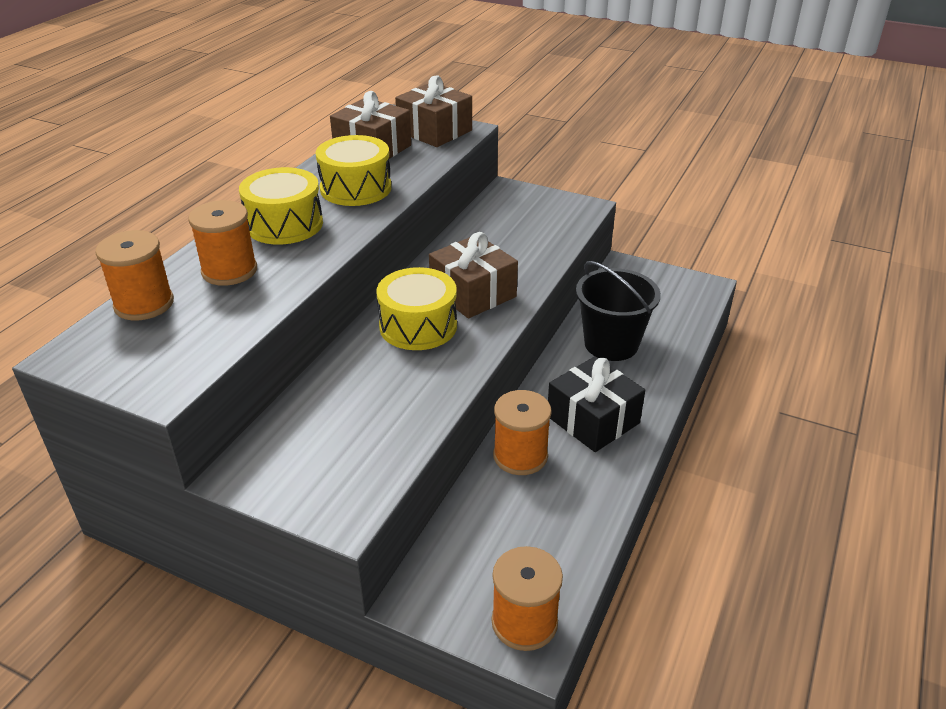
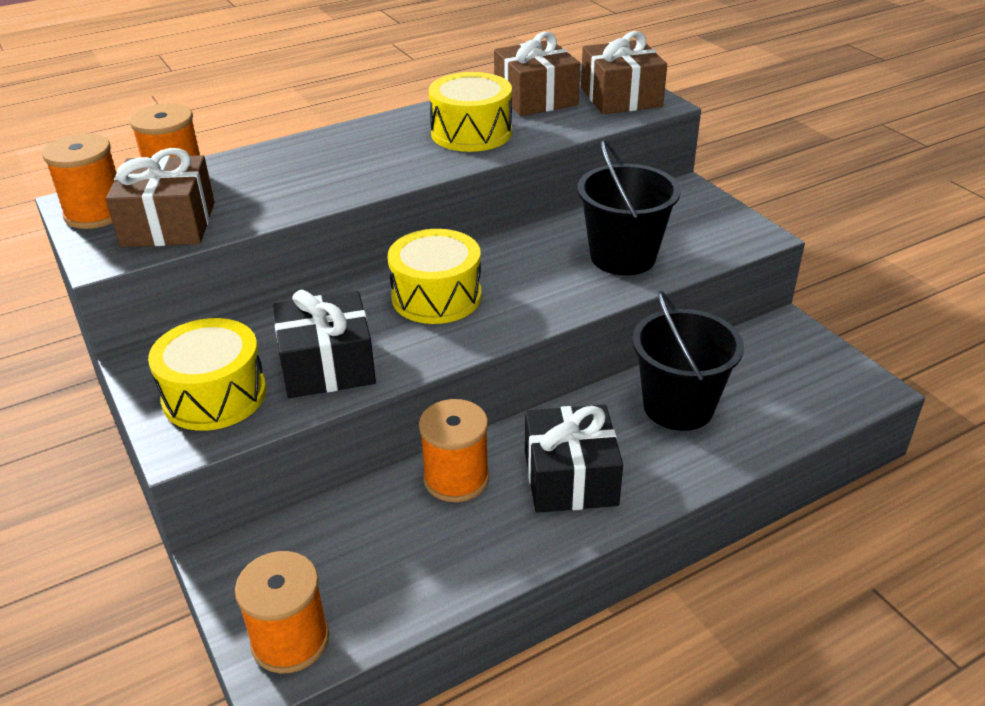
camera: 35 degrees right, 0 degrees up
orange spool [188,200,257,286] -> orange spool moved to [42,133,117,229]
yellow drum [239,167,323,244] -> yellow drum moved to [148,318,266,431]
brown gift [429,232,518,318] -> brown gift moved to [106,148,215,247]
none -> black gift [273,290,376,398]
none -> black bucket [578,140,681,275]

